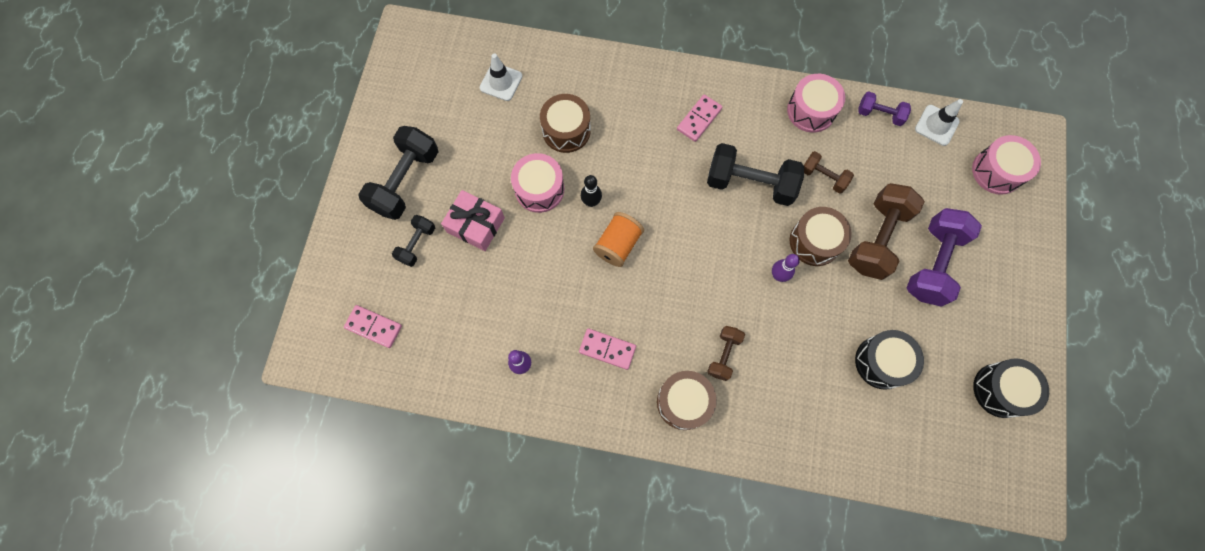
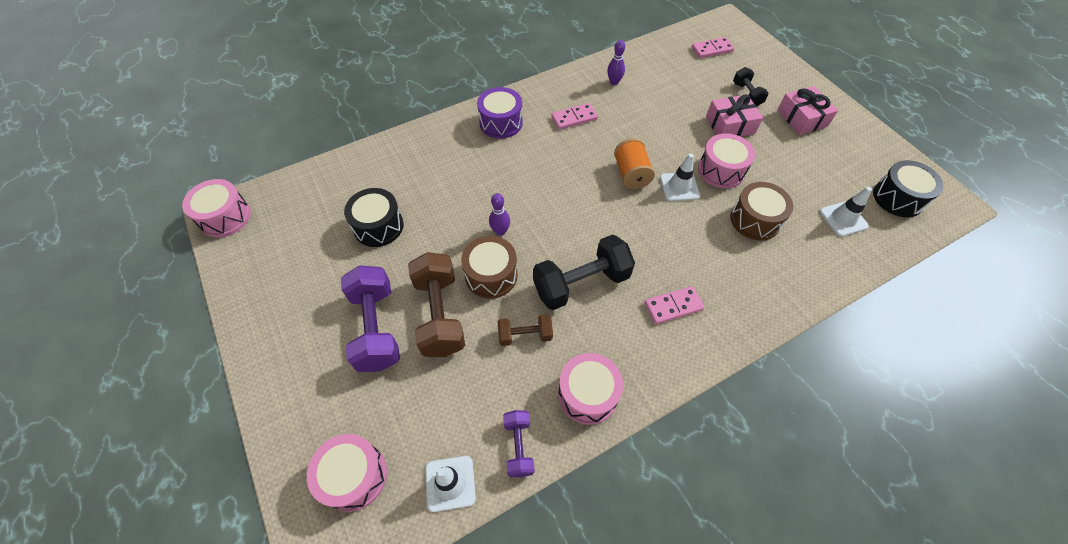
camera: 140 degrees right, 15 degrees down
black dumbbell [358,126,438,220] -> pink gift [777,86,838,135]
black bowling pin [581,175,602,207] -> white traffic cone [660,153,700,201]
brown drum [657,371,717,430] -> purple drum [477,87,523,139]
pink domino [677,95,722,142] -> pink domino turned 75 degrees clockwise [645,286,704,324]
brown dumbbell [707,326,745,381] -> none
purple dumbbell [858,91,911,126] -> purple dumbbell turned 75 degrees counterclockwise [503,410,534,477]
black drum [973,359,1049,418] -> black drum moved to [873,160,944,217]
none -> pink drum [182,179,251,237]

